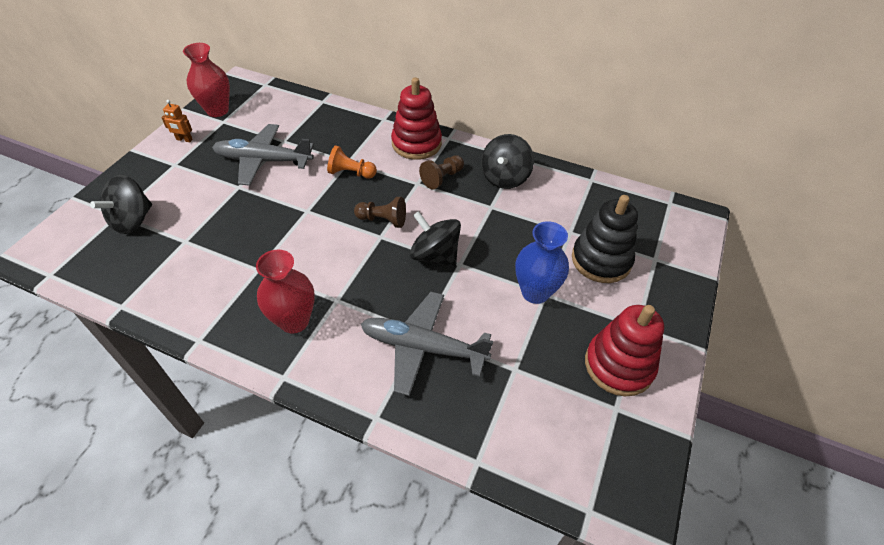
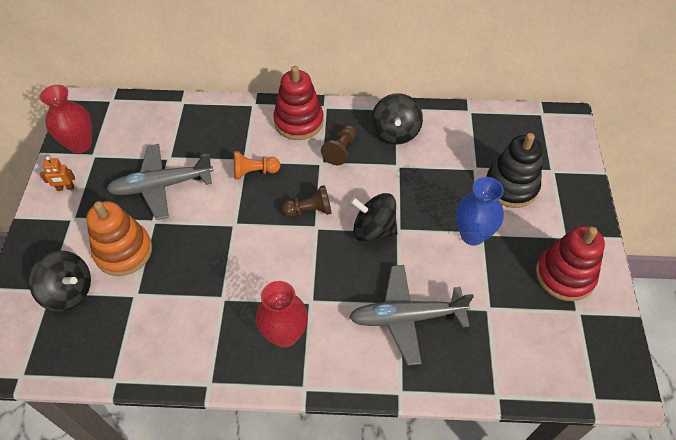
camera: 20 degrees left, 5 degrees up
black spinning top [90,175,152,234] -> black spinning top turned 75 degrees counterclockwise [29,251,91,312]
none -> orange stacking toy [86,201,152,276]

